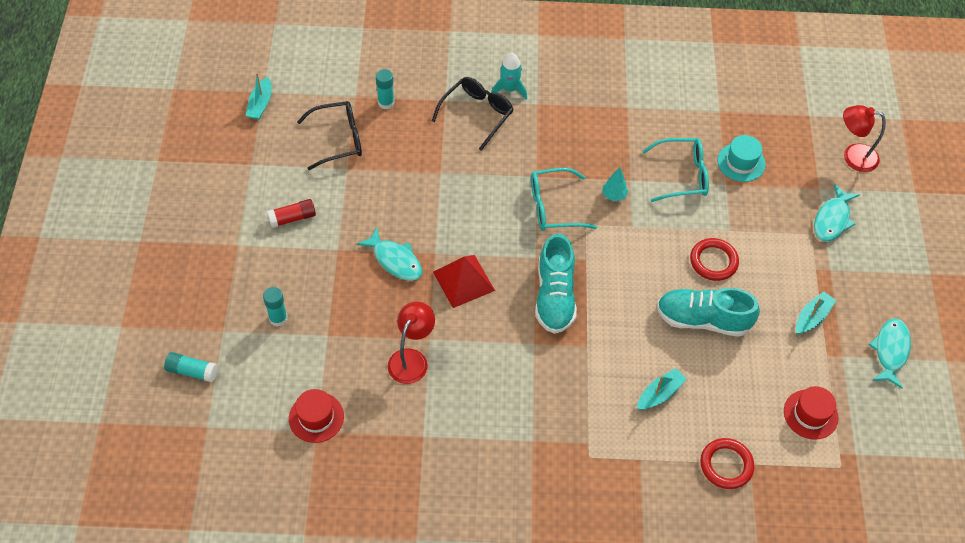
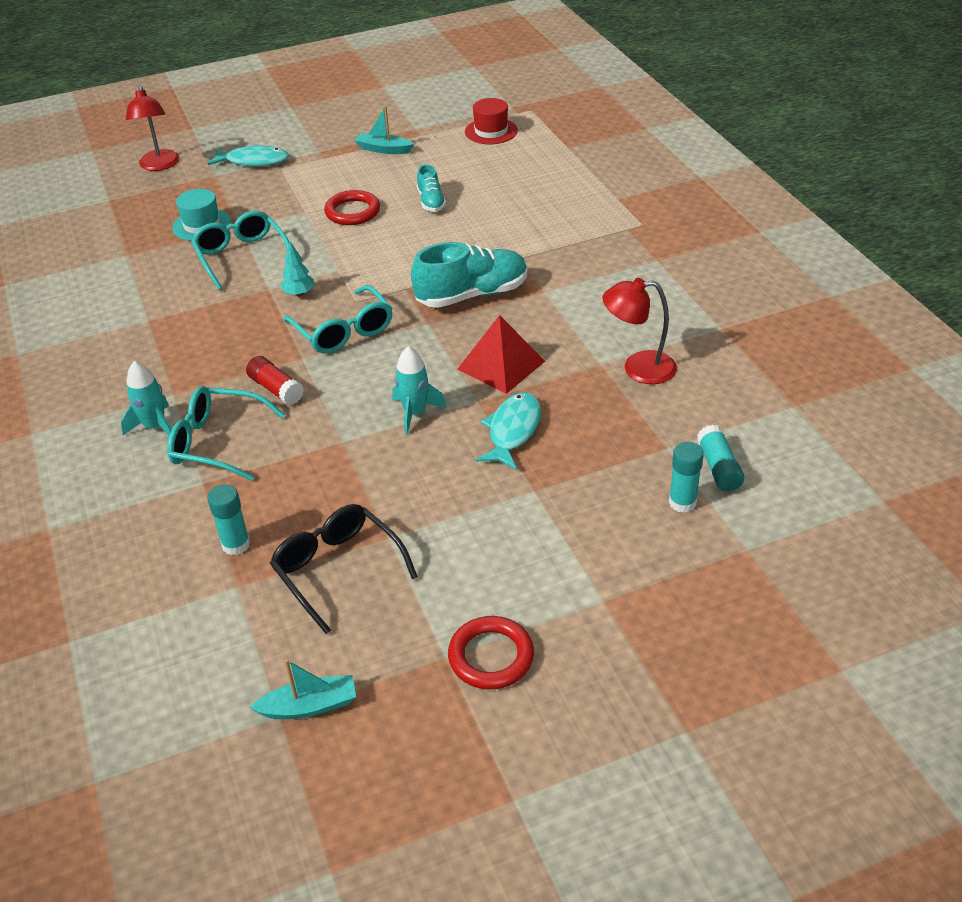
camera: 110 degrees left, 15 degrees down
turquoise glue stick [164,352,218,382] -> turquoise glue stick moved to [697,425,744,491]
red glue stick [267,199,316,228] -> red glue stick moved to [246,356,304,405]
red hat [289,389,344,443] -> none
black glasses [432,77,514,151] -> turquoise glasses [167,386,285,481]
turquoise boat [637,368,687,410] -> none
turquoise shoe [657,288,760,337] -> turquoise shoe [417,164,446,212], size x0.54
red ring [700,438,755,489] -> red ring moved to [448,616,534,689]
turquoise fish [869,318,911,389] -> none
none -> turquoise rocket [392,346,447,435]

